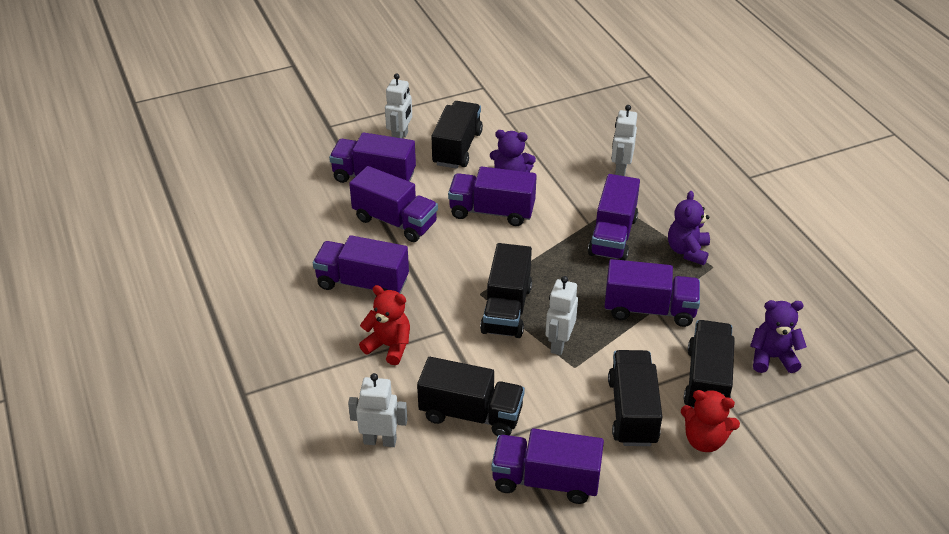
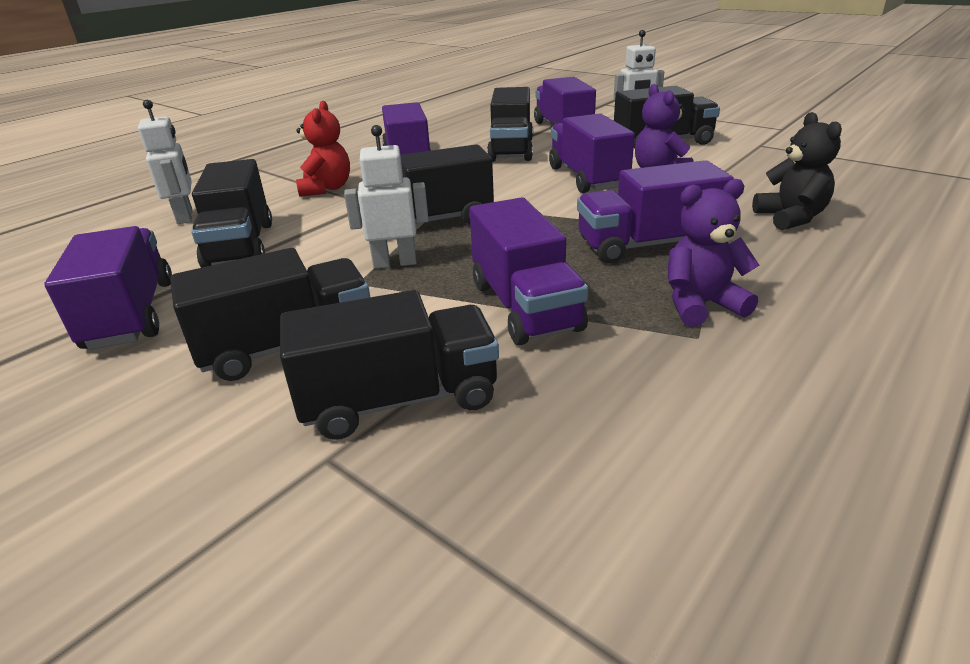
camera: 65 degrees right, 10 degrees down
purple truck [349,166,438,242] -> black truck [487,87,533,162]
white robot [611,105,637,176] -> black teddy bear [752,112,842,231]
red teddy bear [681,390,740,452] -> none
purple teddy bear [750,300,807,373] -> none

